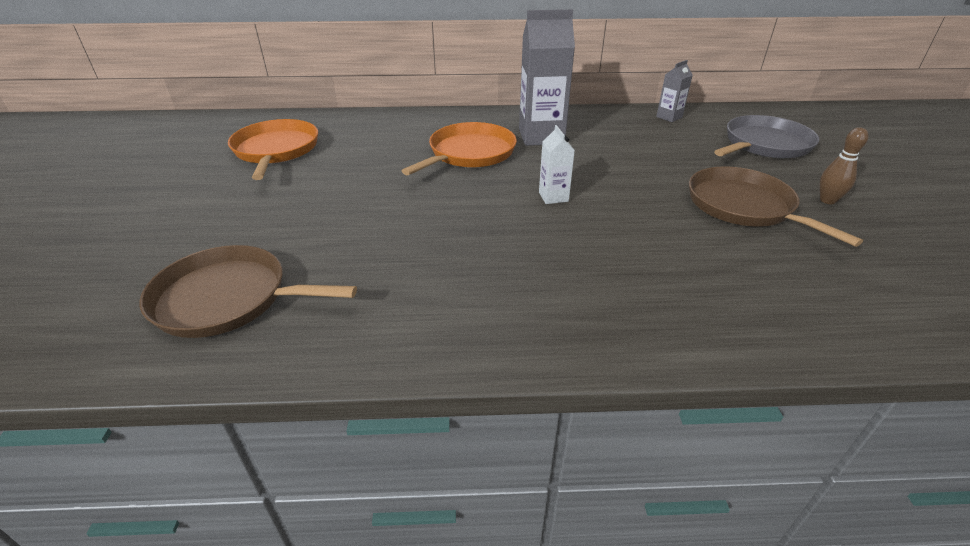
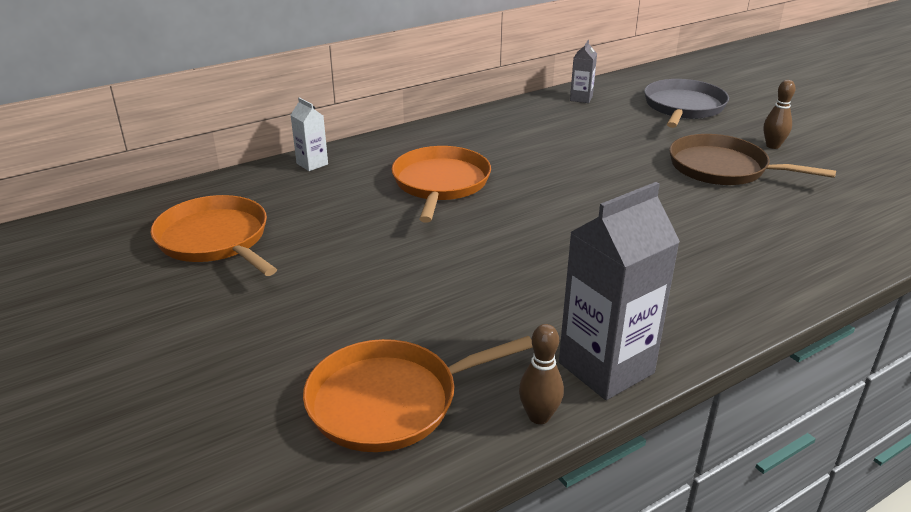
camera: 30 degrees left, 5 degrees down
brown pan [139,245,357,338] -> orange pan [303,336,533,452]
grey carton [519,9,575,146] -> grey carton moved to [559,182,680,400]
white carton [539,125,575,204] -> white carton moved to [291,97,328,171]
none -> brown bowling pin [519,324,564,424]

